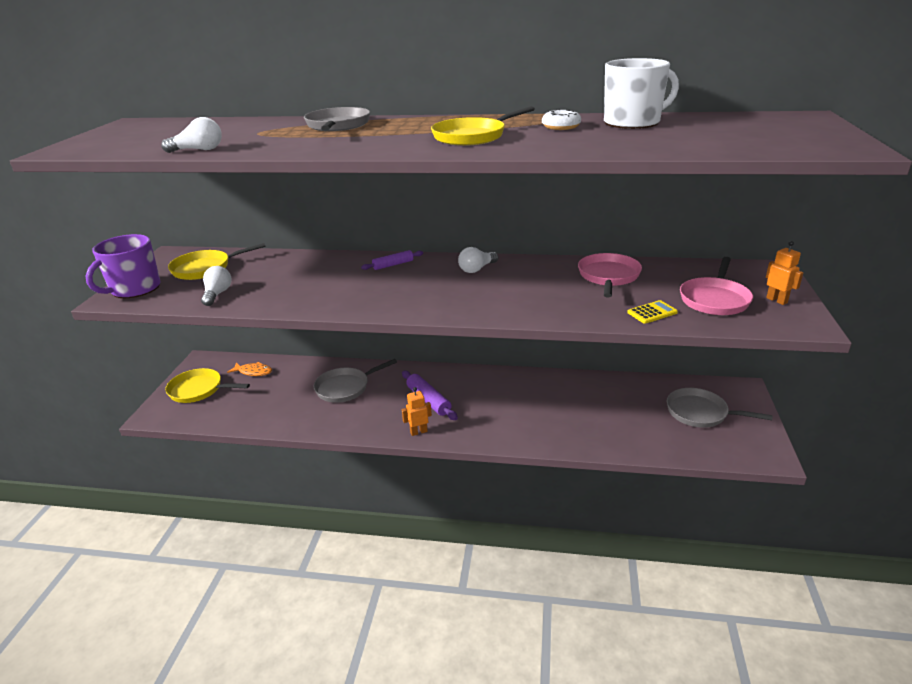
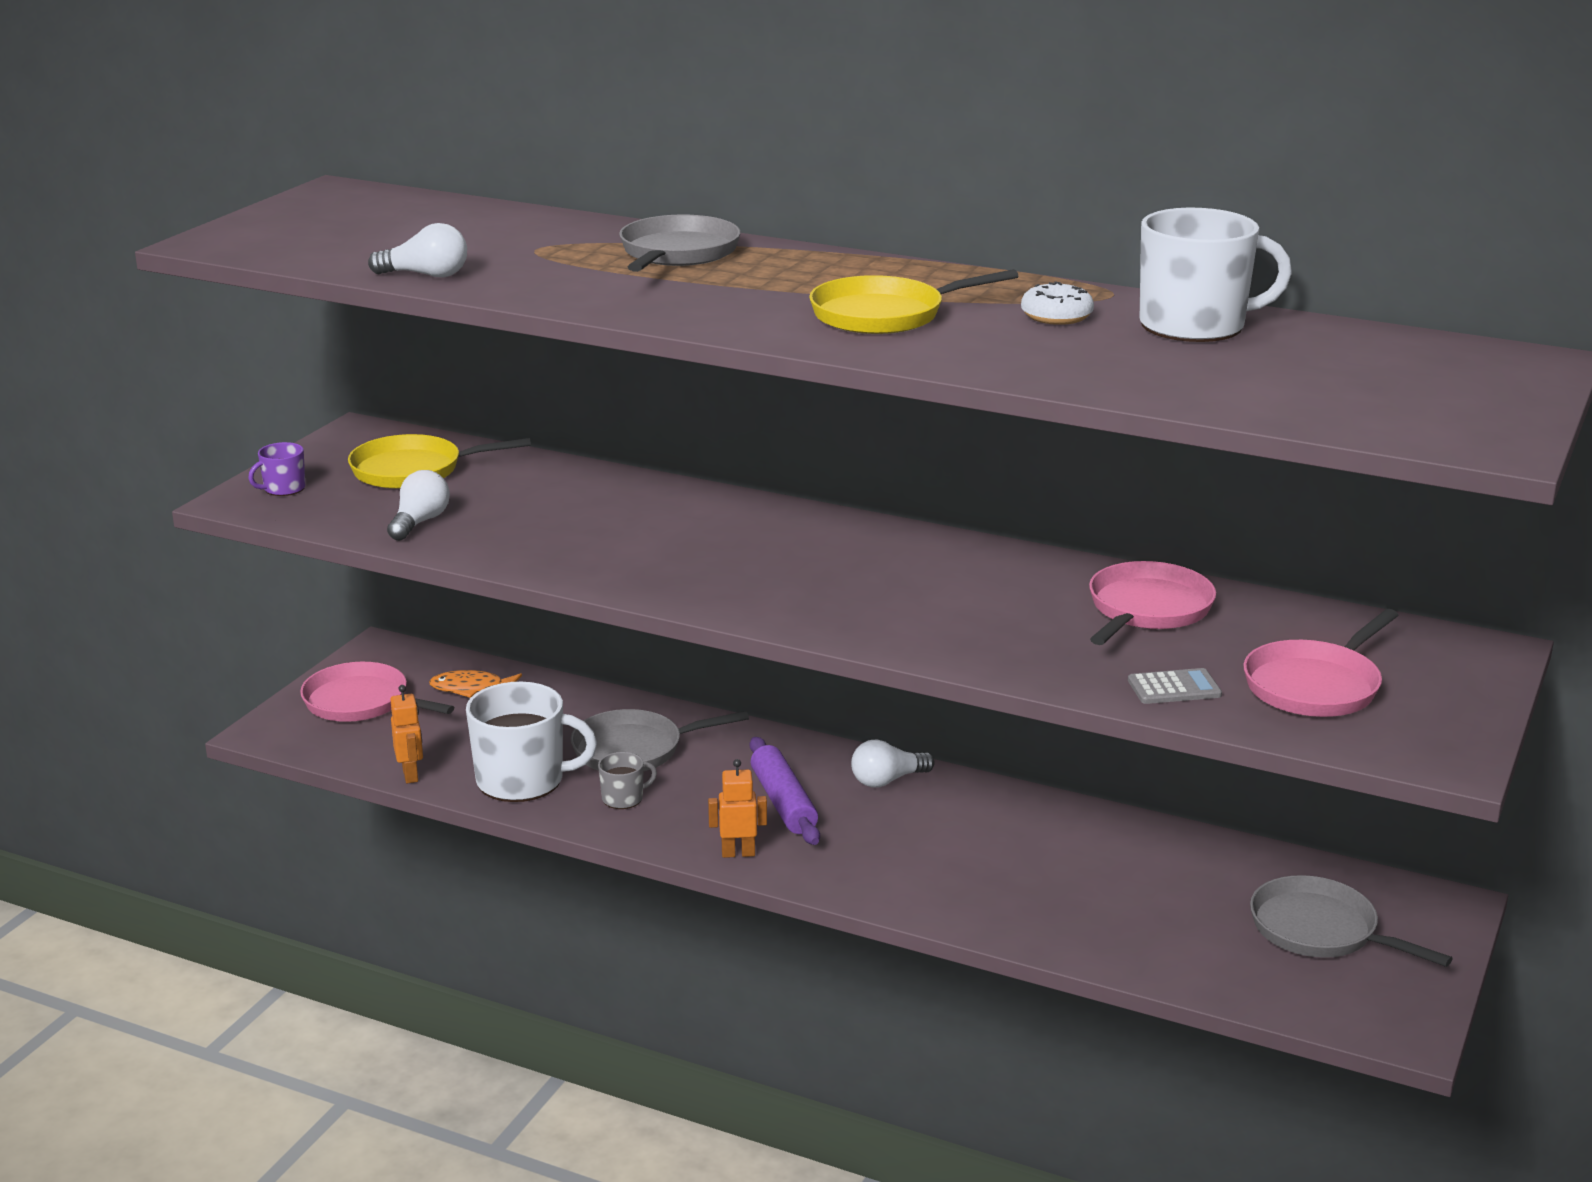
camera: 15 degrees right, 5 degrees down
purple mug [86,234,161,298] -> purple mug [248,442,305,496], size x0.47
yellow pan [165,368,250,403] -> pink pan [300,662,454,722]
orange fish [227,362,272,376] -> orange fish turned 150 degrees clockwise [429,670,522,698]
purple rolling pin [361,250,423,270] -> none
white light bulb [458,247,498,273] -> white light bulb moved to [851,740,935,788]
yellow calculator [627,300,678,324] -> grey calculator [1128,668,1222,704]
orange robot [766,241,803,305] -> orange robot moved to [390,685,423,783]
none -> white mug [466,682,597,802]
none -> grey mug [598,752,657,809]

